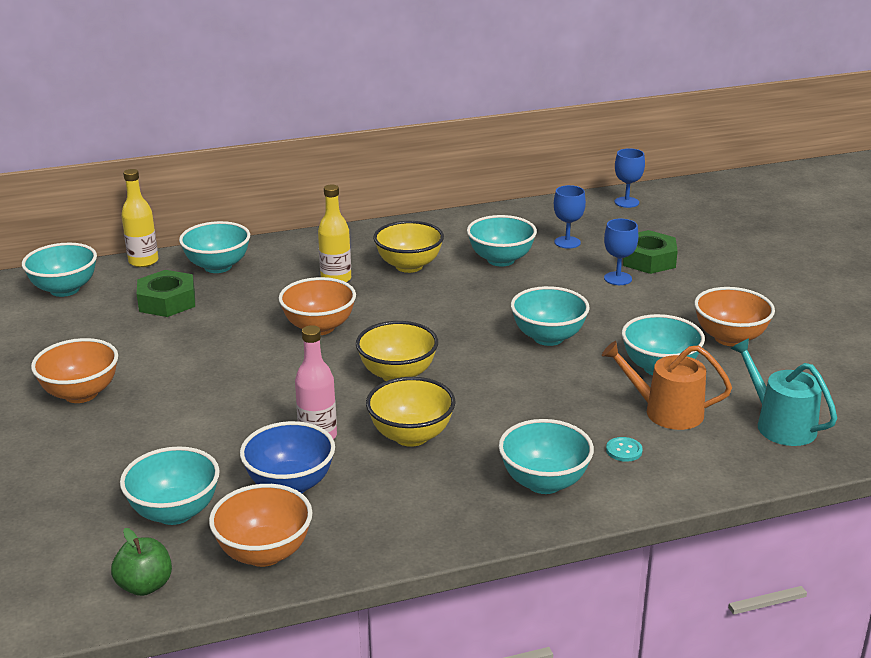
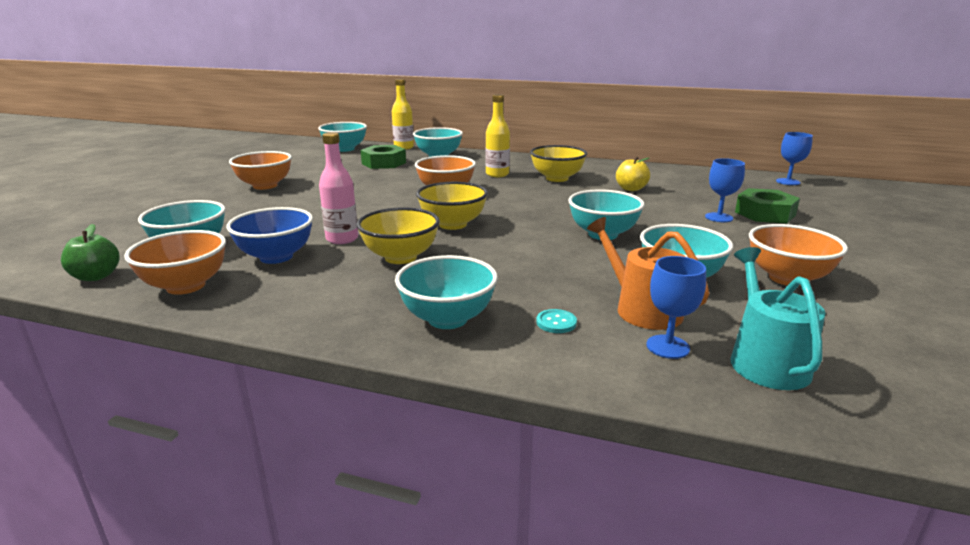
camera: 35 degrees right, 5 degrees down
turquoise bowl [467,215,537,266] -> yellow apple [616,156,650,191]
blue goblet [554,185,586,249] -> blue goblet moved to [646,256,706,359]

